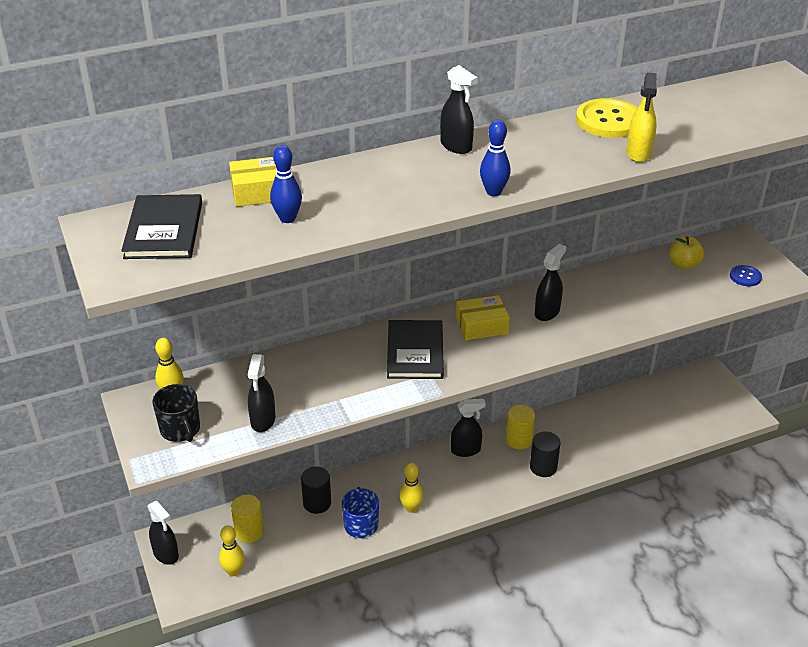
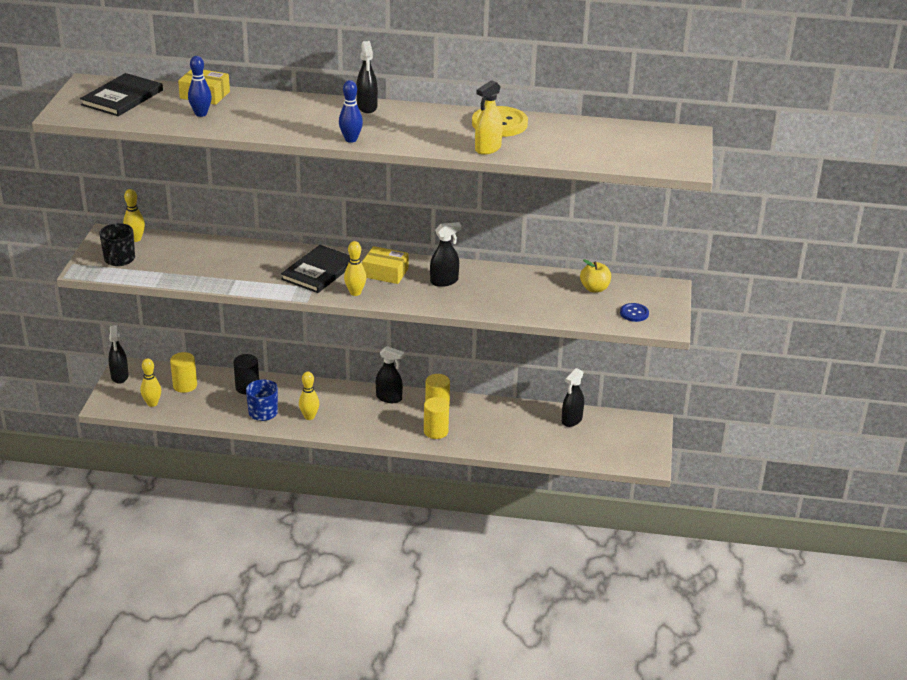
camera: 30 degrees right, 5 degrees down
black spray bottle [248,354,276,432] -> black spray bottle moved to [562,368,584,427]
black cylinder [530,431,560,477] -> yellow cylinder [424,397,449,439]
none -> yellow bowling pin [344,241,366,296]

